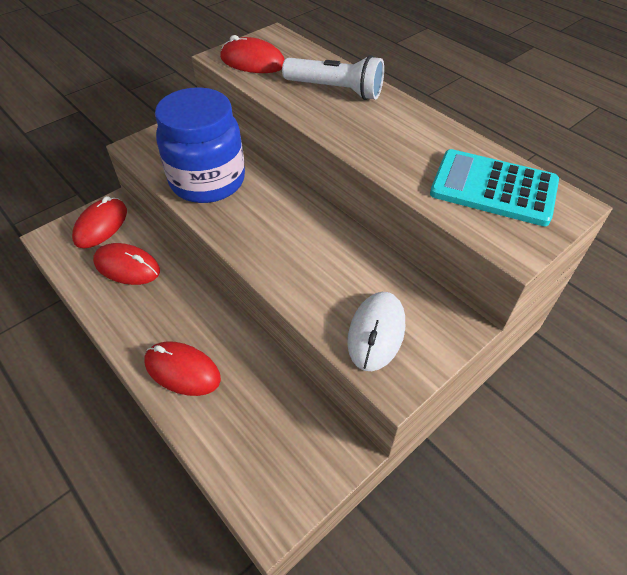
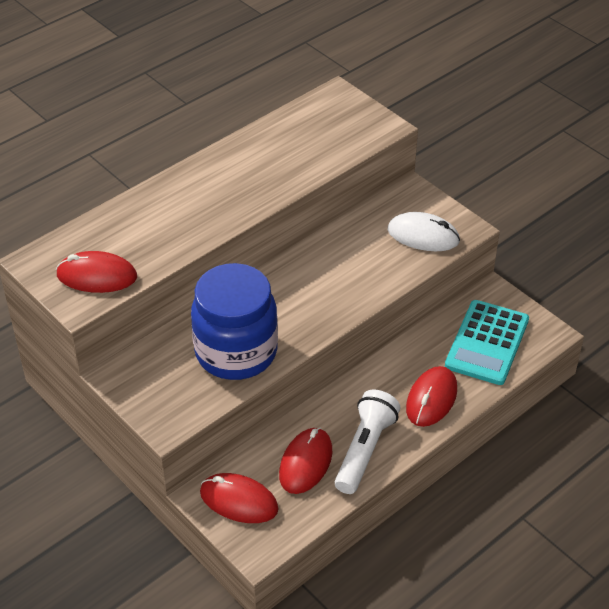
camera: 90 degrees left, 5 degrees down
red mouse [220,35,285,73] -> red mouse turned 75 degrees clockwise [56,251,137,293]
white flashlight [282,55,384,100] -> white flashlight moved to [335,389,400,494]
turquoise calculator [430,149,559,226] -> turquoise calculator moved to [445,300,529,385]

